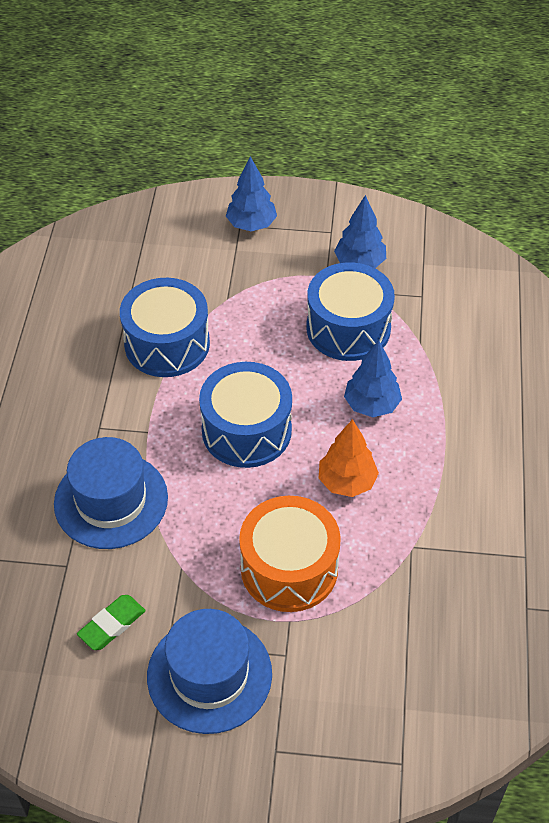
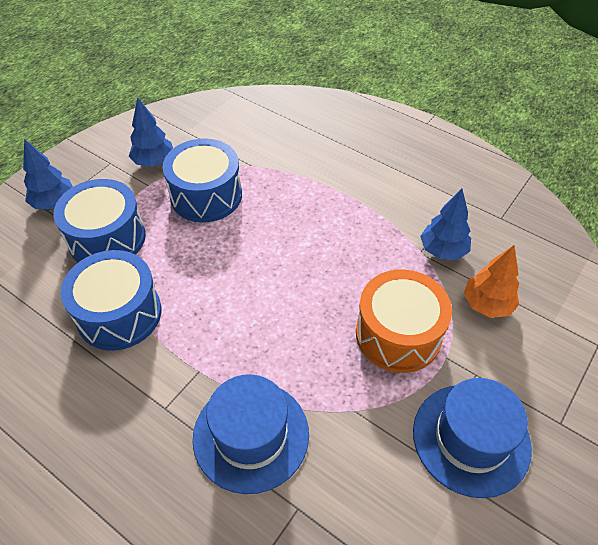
camera: 60 degrees left, 0 degrees up
green eraser [77,595,145,650] -> none
blue drum [199,362,292,468] -> blue drum moved to [53,179,146,262]
orange tree [319,419,379,497] -> orange tree moved to [464,245,520,318]
blue tree [344,340,402,417] -> blue tree moved to [420,189,471,260]

